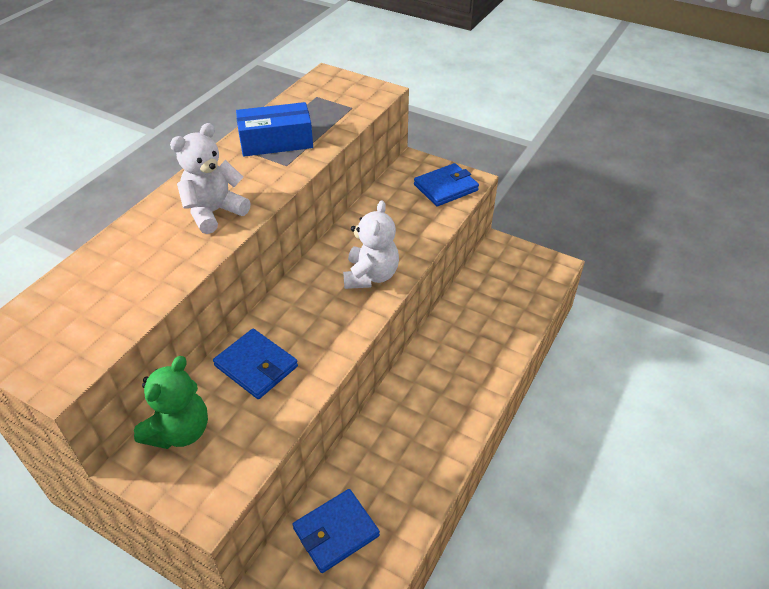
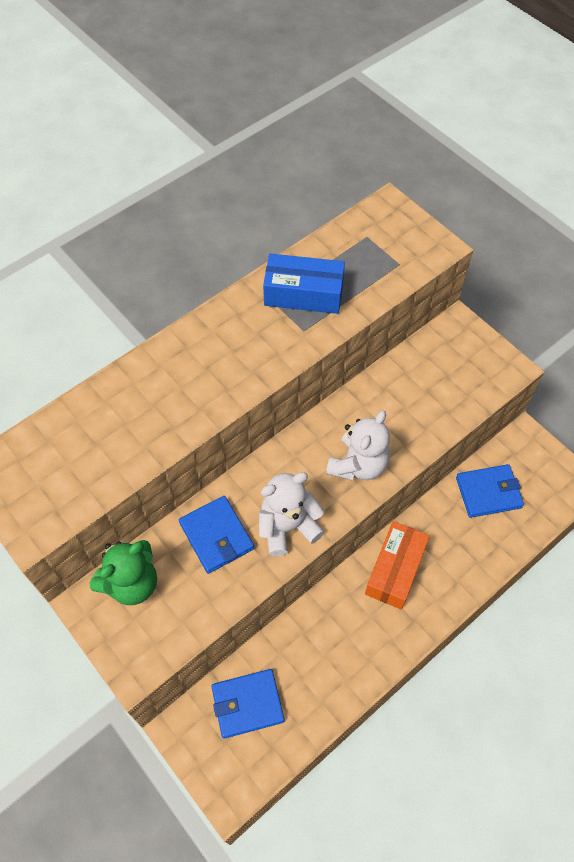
camera: 20 degrees right, 15 degrees up
white teddy bear [170,123,251,234] -> white teddy bear moved to [259,472,325,557]
blue wallet [414,163,479,206] -> blue wallet moved to [456,464,524,518]
none -> orange box [365,521,430,610]

